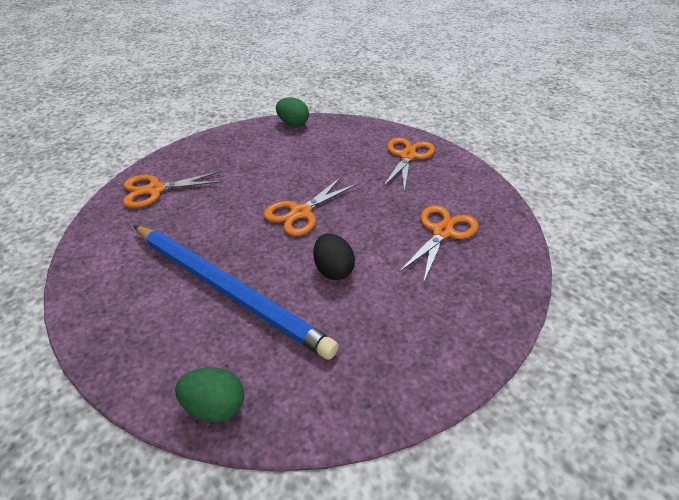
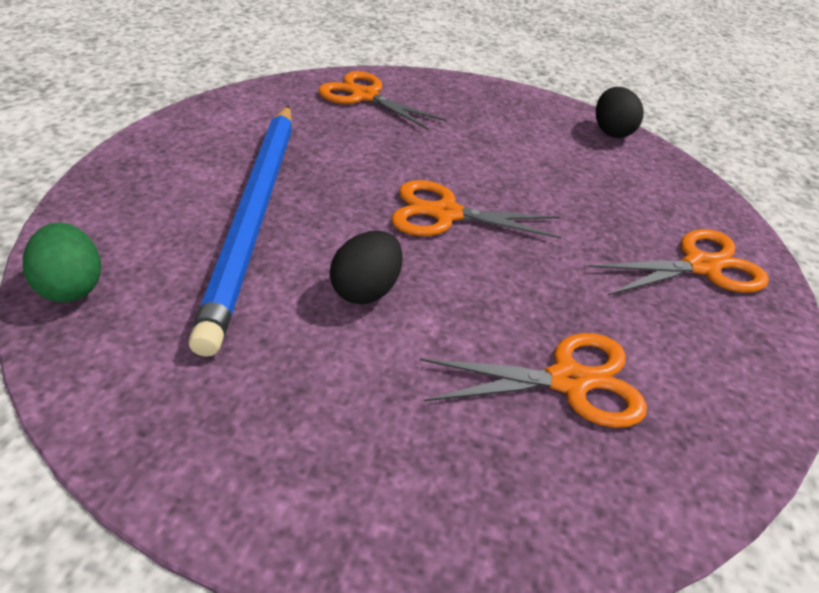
camera: 50 degrees right, 0 degrees up
green egg [276,97,309,126] -> black egg [596,87,644,138]

